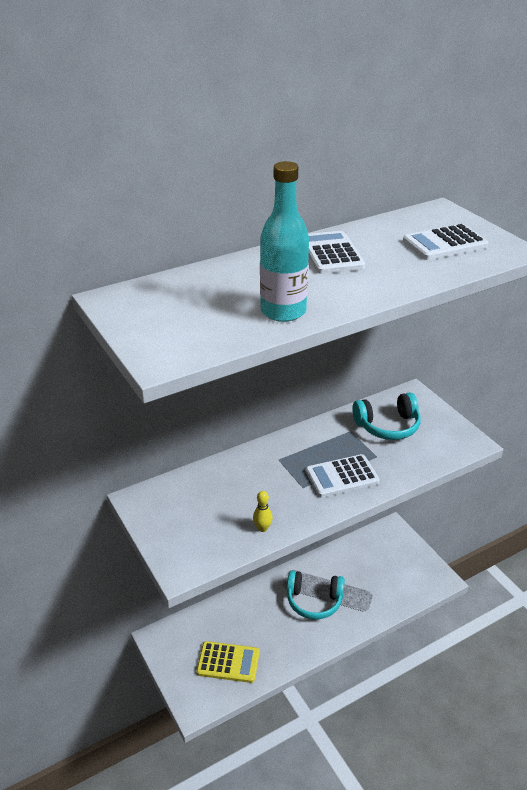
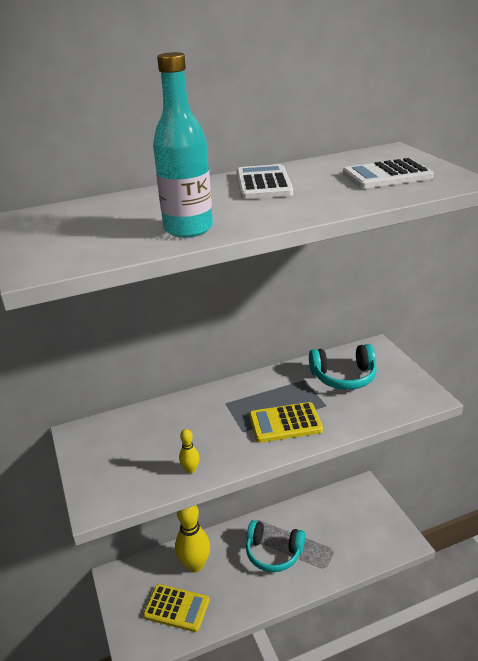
camera: 10 degrees right, 5 degrees down
white calculator [306,454,380,498] -> yellow calculator [249,402,323,443]
none -> yellow bowling pin [175,505,210,573]

